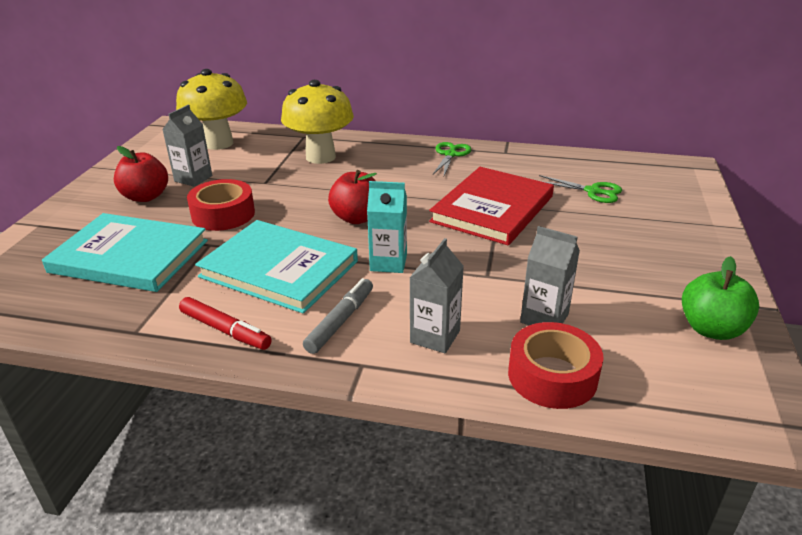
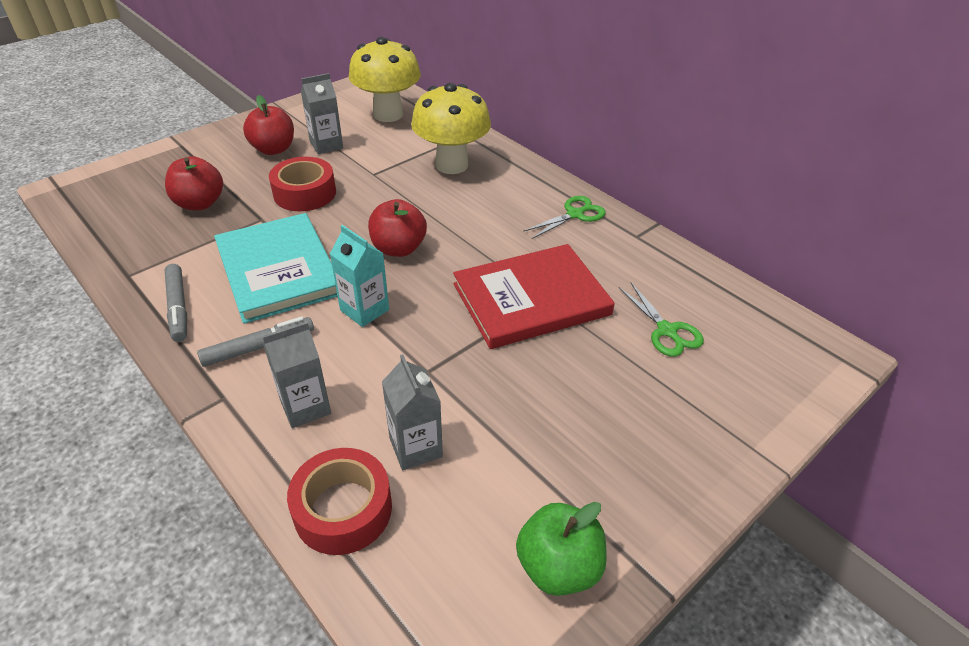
camera: 35 degrees right, 10 degrees up
turquoise book [42,213,208,292] -> red apple [165,156,223,210]
red marker [179,297,272,350] -> grey marker [165,264,187,342]

